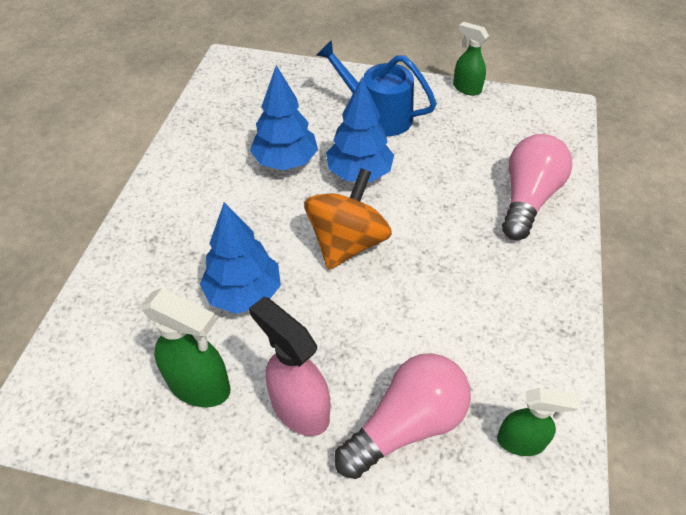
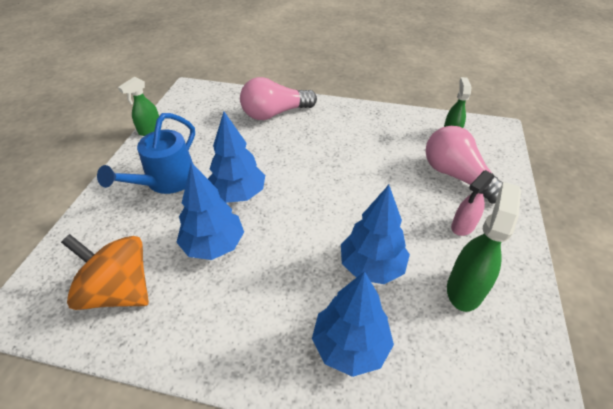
camera: 90 degrees left, 5 degrees down
pink spray bottle [249,297,330,436] -> pink spray bottle [451,170,494,236], size x0.66
orange spinning top [304,168,392,270] -> orange spinning top moved to [61,234,149,310]
pink light bulb [502,134,573,240] -> pink light bulb turned 45 degrees counterclockwise [240,77,317,120]
none -> blue tree [312,271,394,377]

